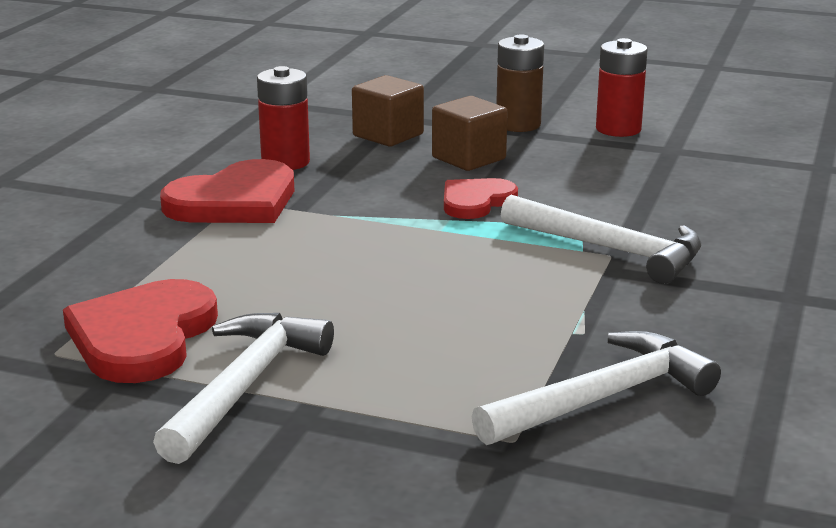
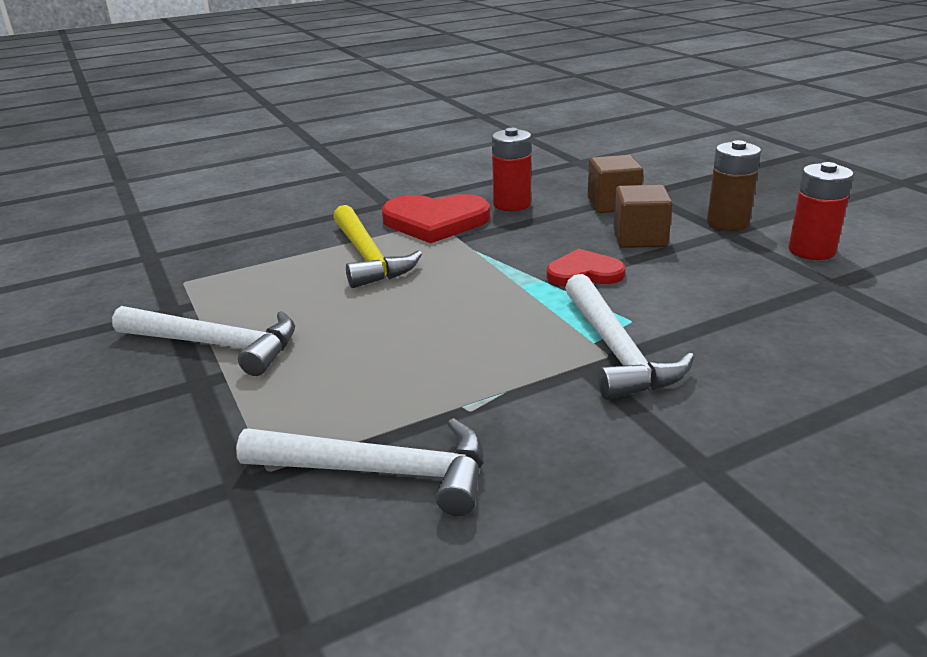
camera: 45 degrees right, 5 degrees up
red heart [63,279,218,383] -> none
white hammer [153,313,334,464] -> white hammer turned 45 degrees clockwise [112,306,295,376]
none -> yellow hammer [333,205,422,288]

